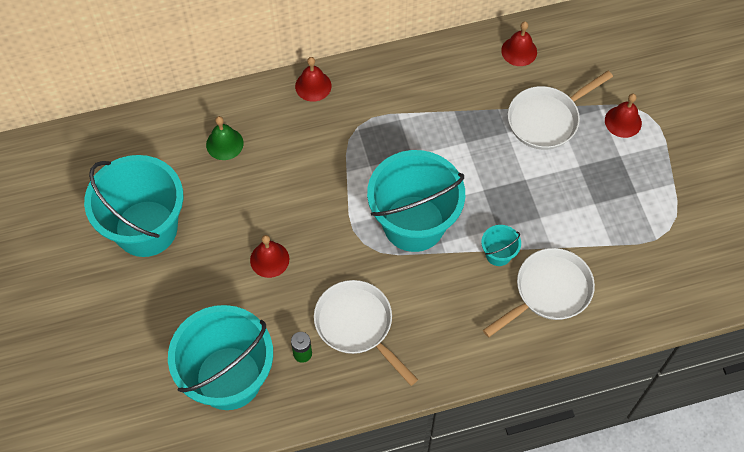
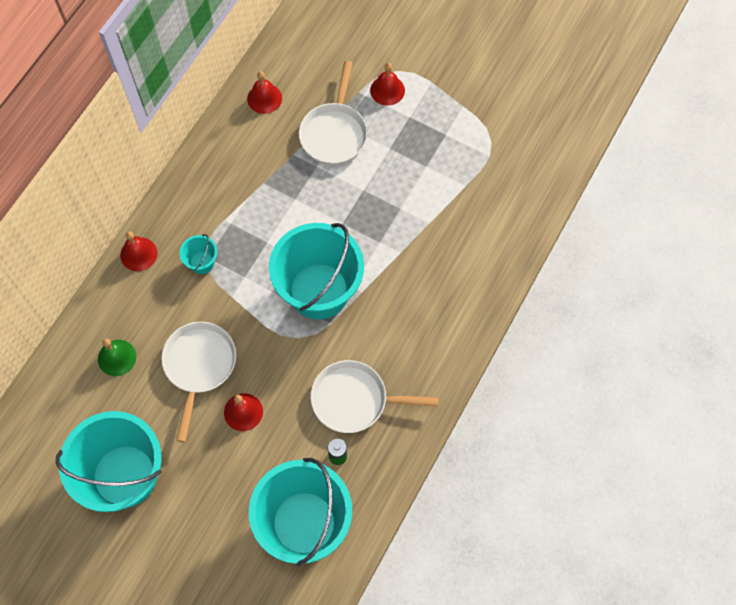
camera: 45 degrees left, 5 degrees up
turquoise bucket [481,225,521,266] -> turquoise bucket moved to [180,234,217,274]
white pan [483,248,595,337] -> white pan moved to [161,322,236,442]

